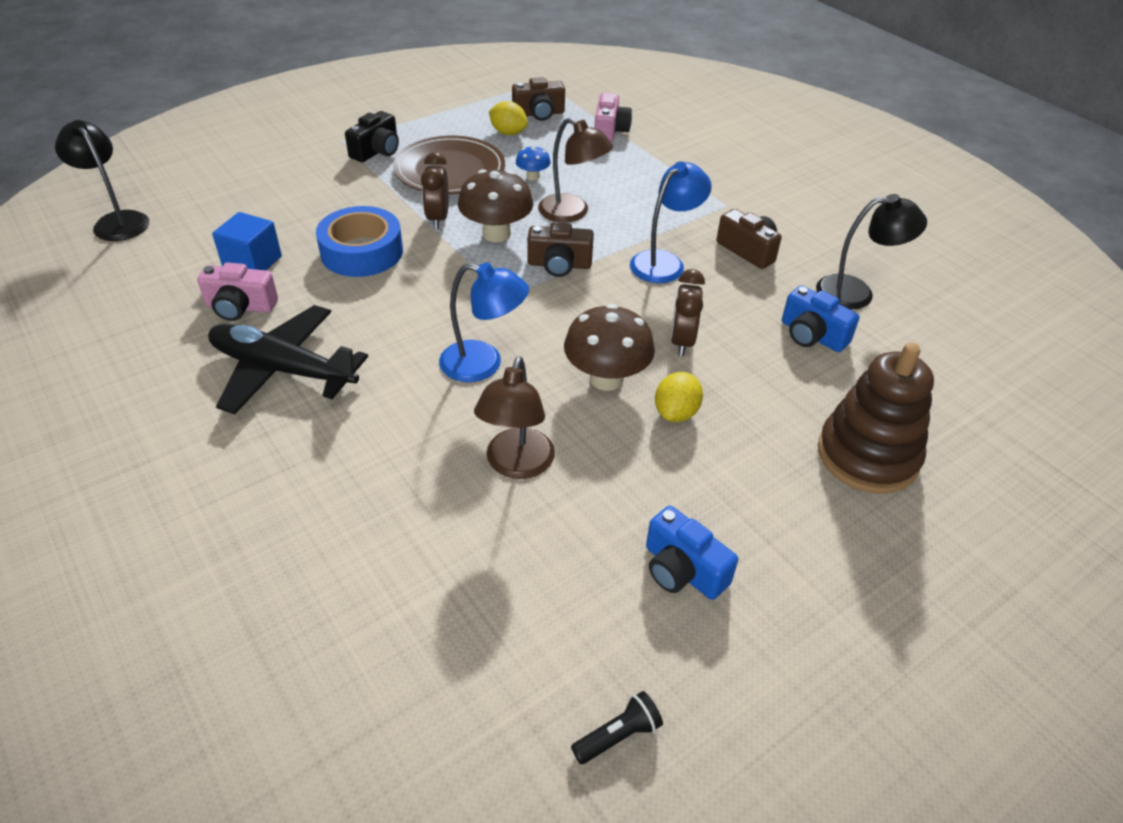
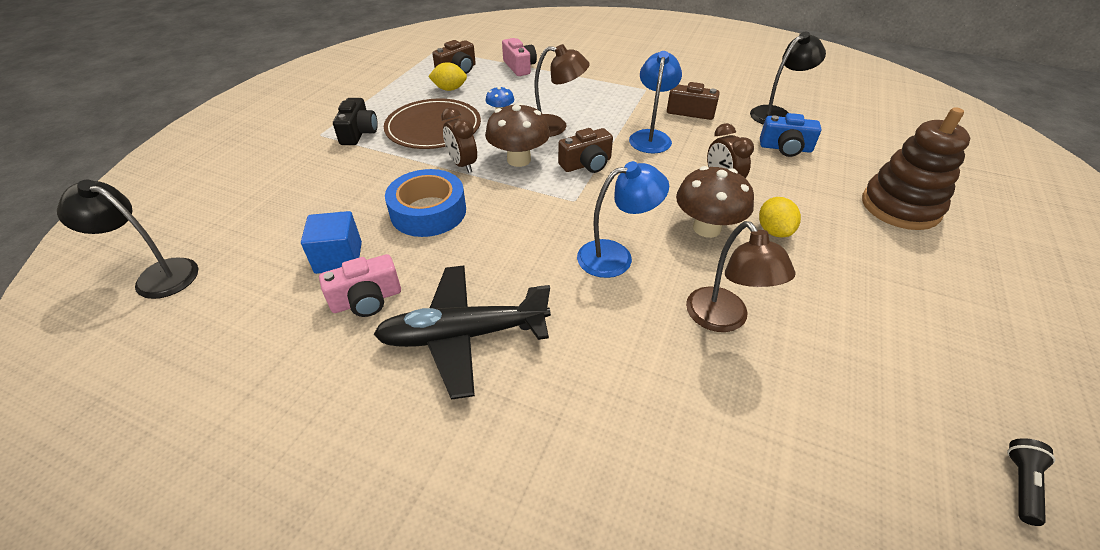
camera: 30 degrees left, 0 degrees up
blue camera [646,506,738,600] -> none

